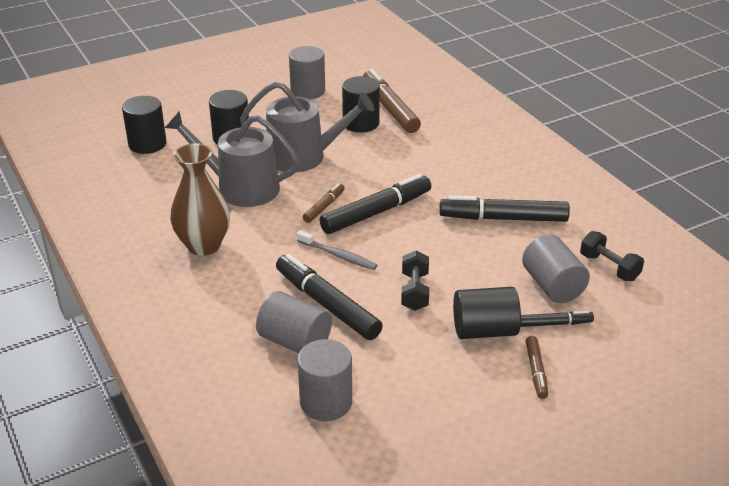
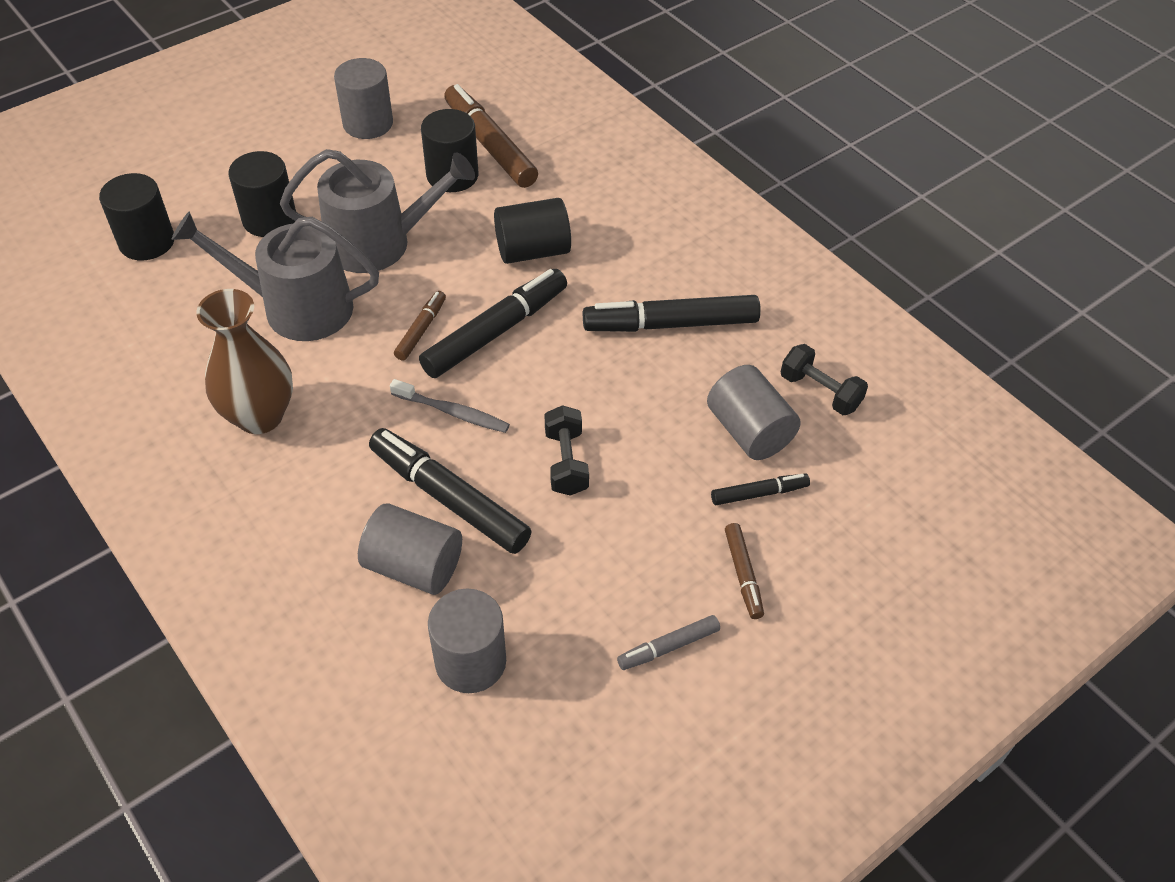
camera: 10 degrees left, 15 degrees up
black cylinder [453,287,521,339] -> black cylinder moved to [494,198,571,264]
none -> grey marker [617,615,720,670]

